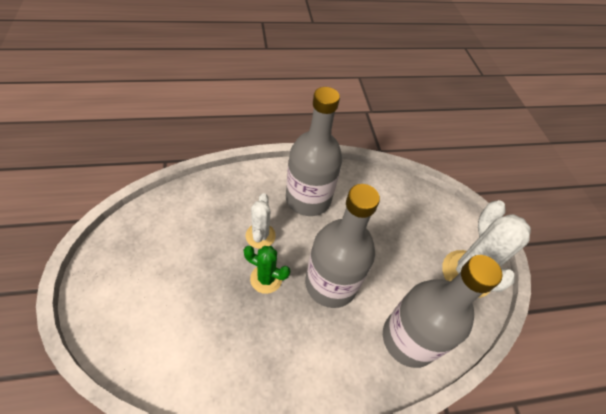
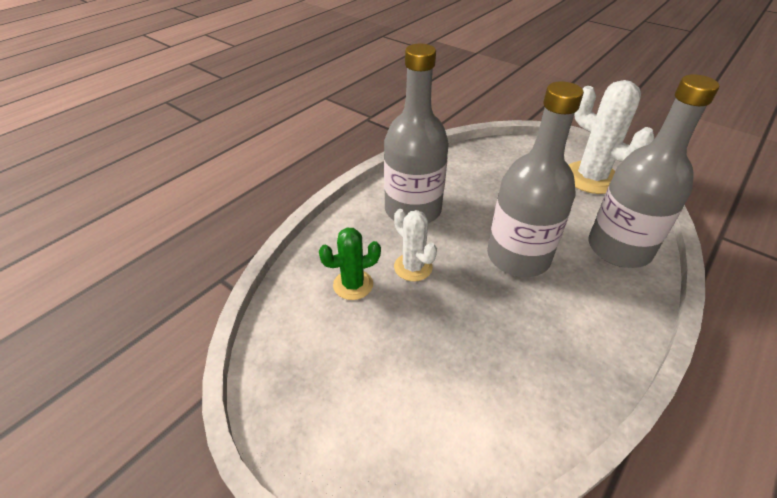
camera: 35 degrees left, 10 degrees down
green cactus [244,246,290,294] -> green cactus moved to [319,228,381,300]

